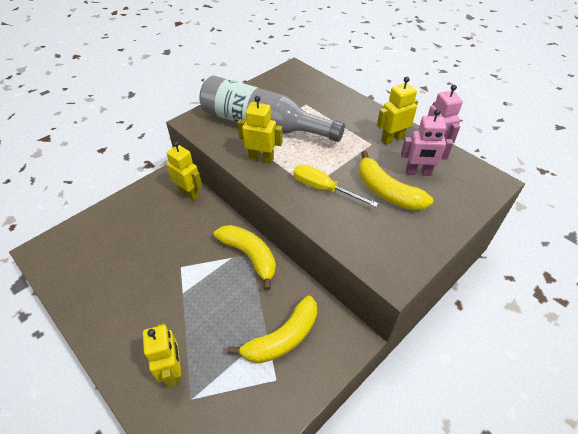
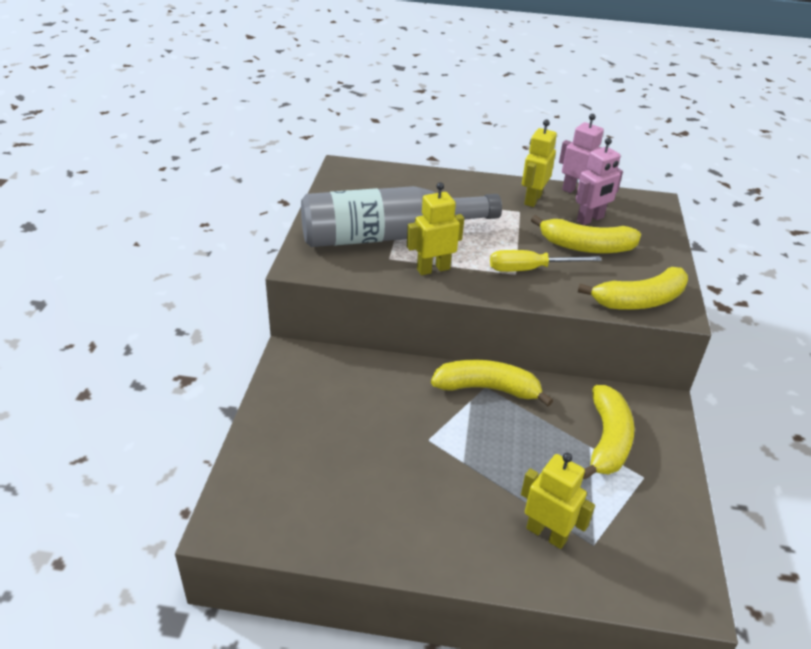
camera: 40 degrees left, 10 degrees down
yellow robot [167,142,202,201] -> none
none -> yellow banana [578,267,688,309]

